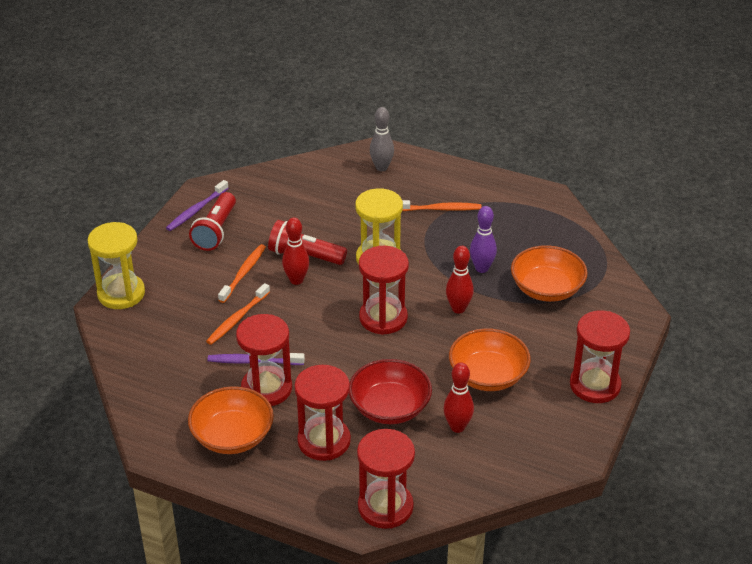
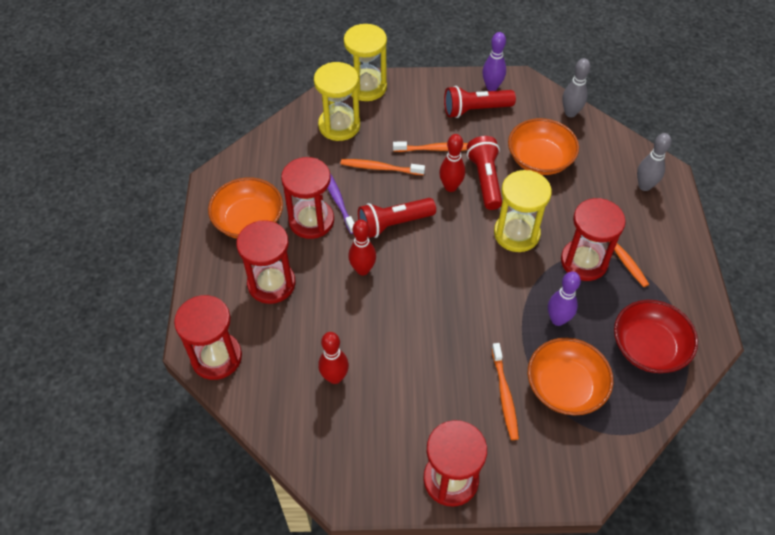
camera: 65 degrees right, 15 degrees up
purple toothbrush [166,180,229,231] -> purple bowling pin [482,32,506,91]
red bowl [349,359,432,424] -> red bowl moved to [614,300,698,373]
red hourglass [359,246,409,335] -> red hourglass moved to [561,198,626,281]
red bowling pin [446,246,474,314] -> red bowling pin moved to [348,219,376,275]
orange bowl [449,328,531,391] -> orange bowl moved to [508,118,579,175]
none -> yellow hourglass [314,62,360,141]
none -> red flashlight [358,198,436,238]
none -> orange toothbrush [492,343,519,440]
none -> grey bowling pin [562,58,591,117]

